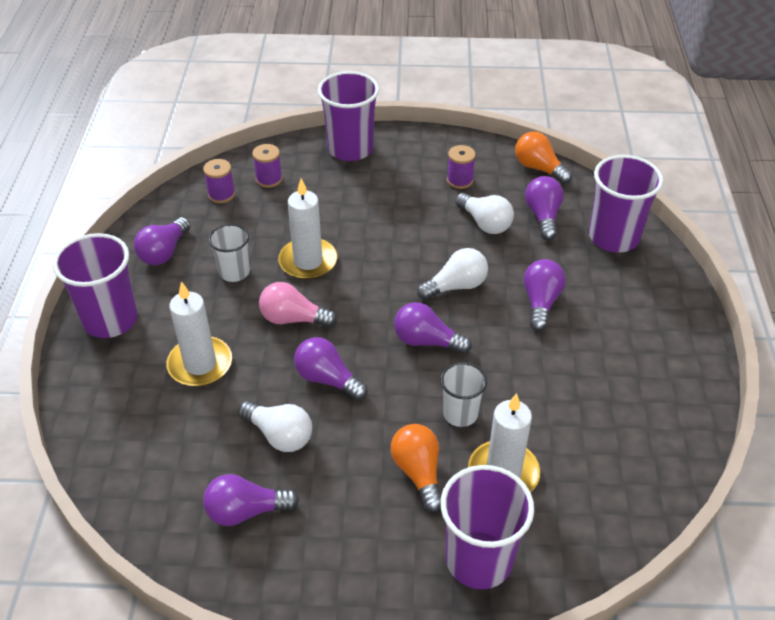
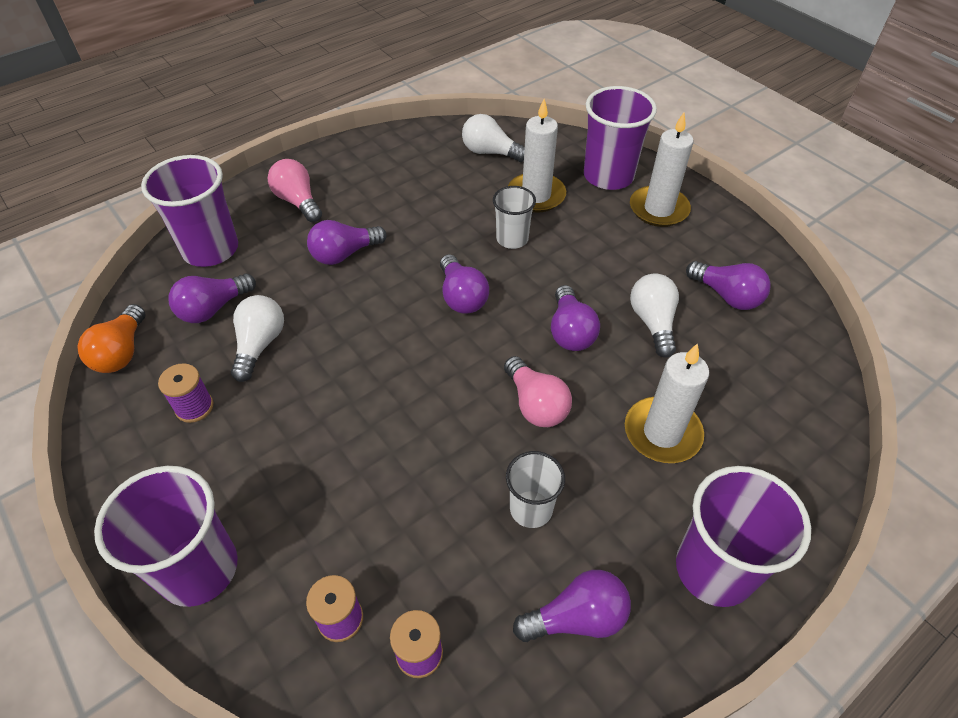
camera: 130 degrees left, 5 degrees up
white candle [278,179,337,280] -> white candle moved to [630,113,694,227]
orange light bulb [391,424,441,512] -> none
white light bulb [417,248,488,300] -> white light bulb moved to [462,114,525,162]
none -> pink light bulb [268,159,322,222]

